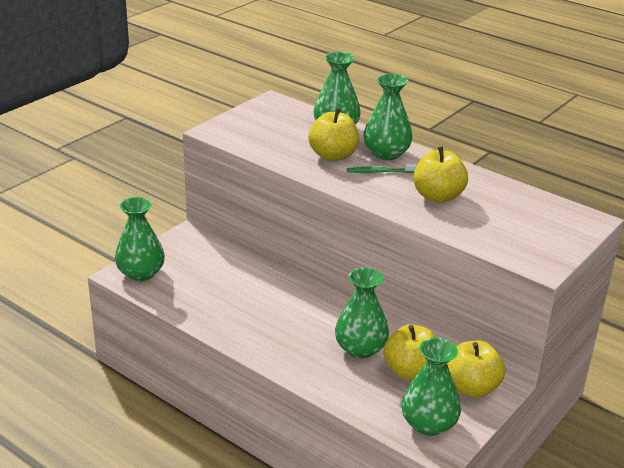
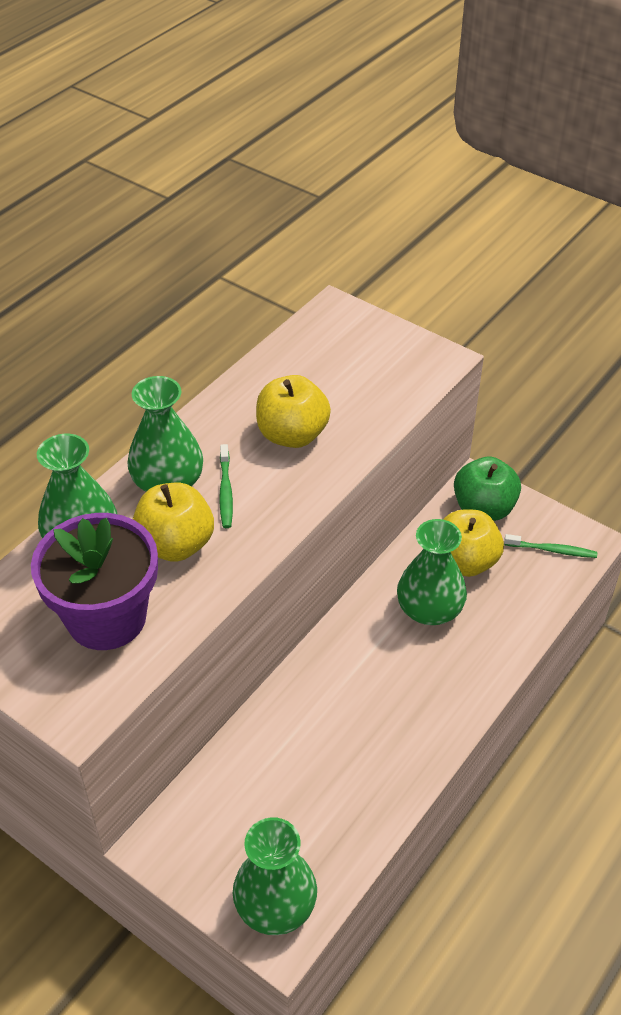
camera: 90 degrees left, 15 degrees up
green vase [402,337,461,436] -> green toothbrush [504,534,597,558]
yellow apple [447,341,506,398] -> green apple [454,457,521,521]
none -> purple flower pot [31,513,158,650]

